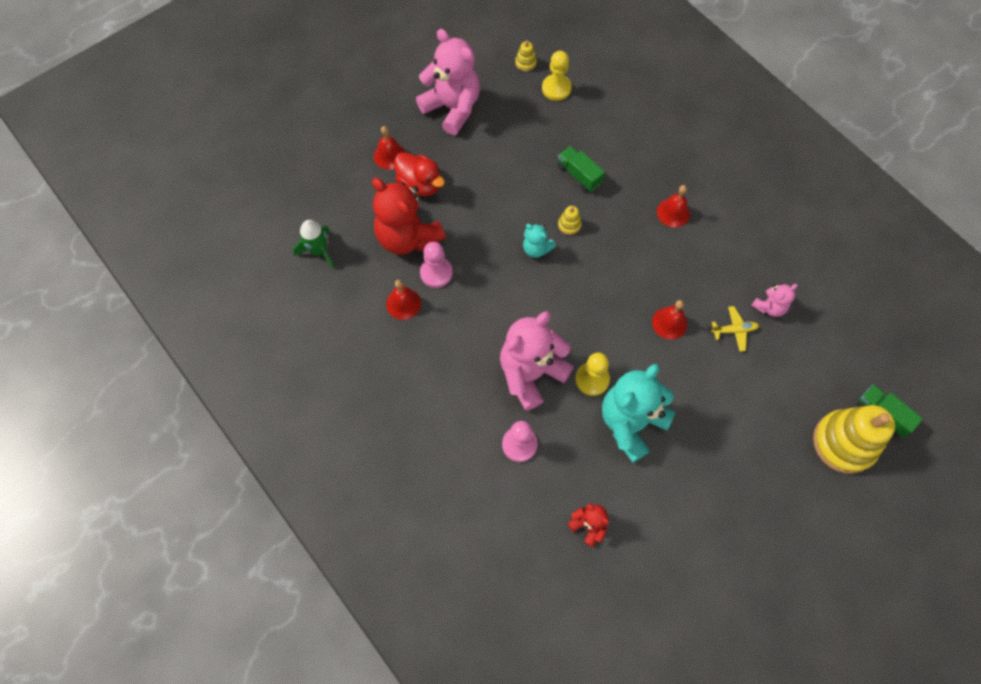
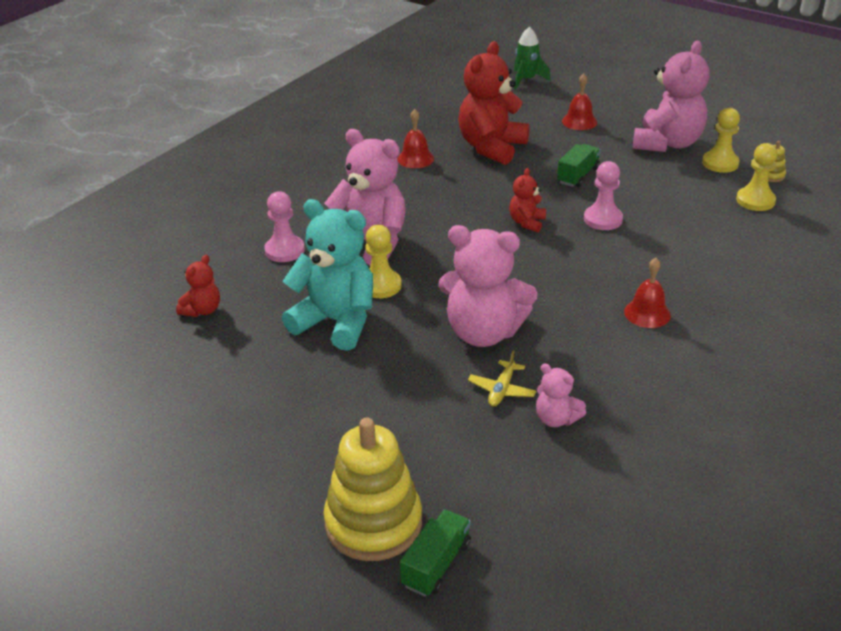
camera: 75 degrees right, 30 degrees down
green rocket [293,220,335,269] -> green rocket moved to [514,27,551,90]
red duck [394,152,445,196] -> none
pink pawn [420,242,453,288] -> pink pawn moved to [584,161,623,230]
turquoise teddy bear [523,224,556,258] -> red teddy bear [509,168,546,232]
green truck [558,146,605,192] -> green truck moved to [557,144,601,187]
yellow stacking toy [558,206,582,235] -> none
red bell [652,300,687,340] -> pink teddy bear [438,225,538,347]
yellow plane [711,306,759,351] -> yellow plane turned 45 degrees clockwise [468,351,536,407]
none -> yellow pawn [702,108,740,173]

